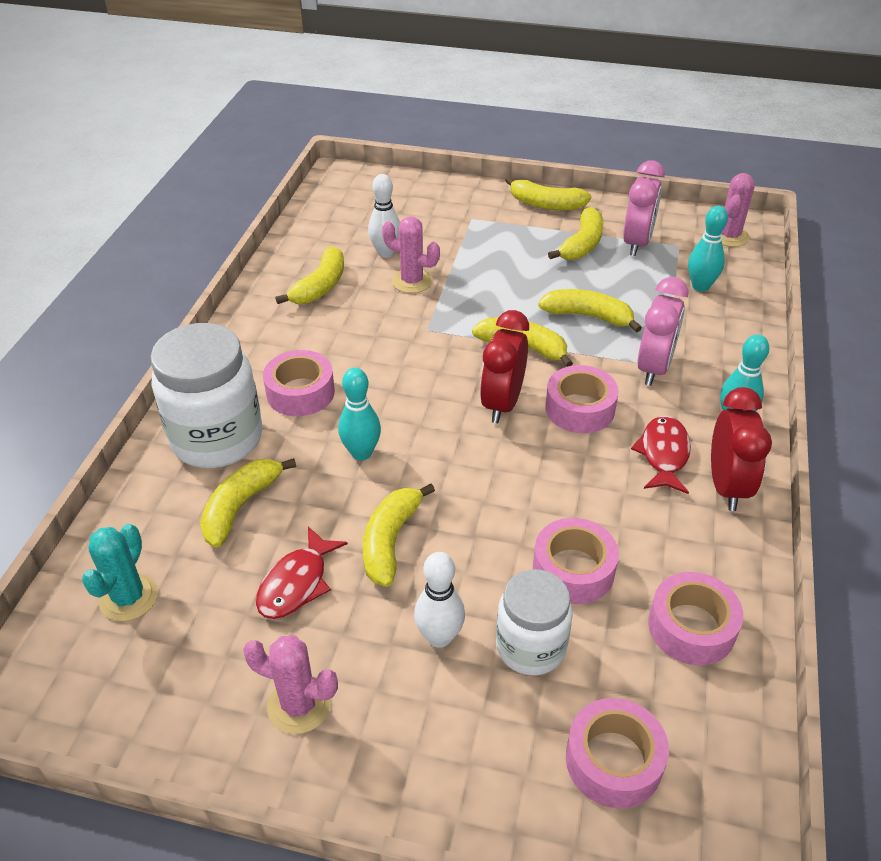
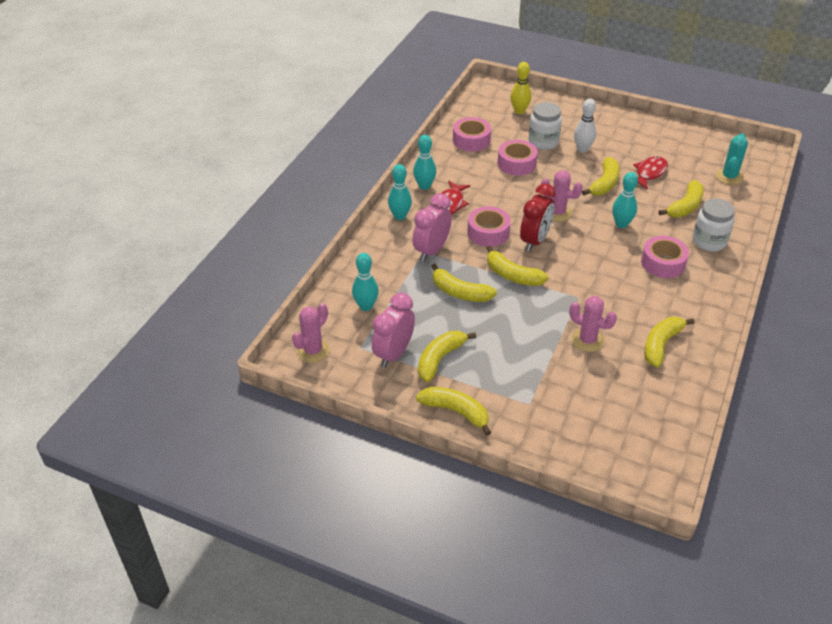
camera: 170 degrees left, 0 degrees up
white jar [150,323,262,468] -> white jar [693,198,735,251], size x0.62
pink cactus [243,635,338,734] -> pink cactus moved to [541,170,583,222]
white bowling pin [368,174,400,258] -> none
pink tape [566,698,669,809] -> yellow bowling pin [510,62,531,114]
red clock [711,387,772,511] -> turquoise bowling pin [413,135,436,190]

